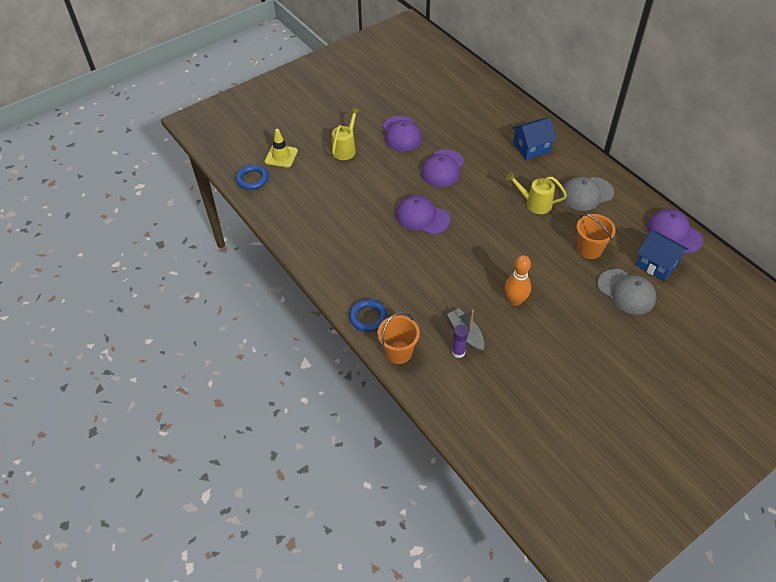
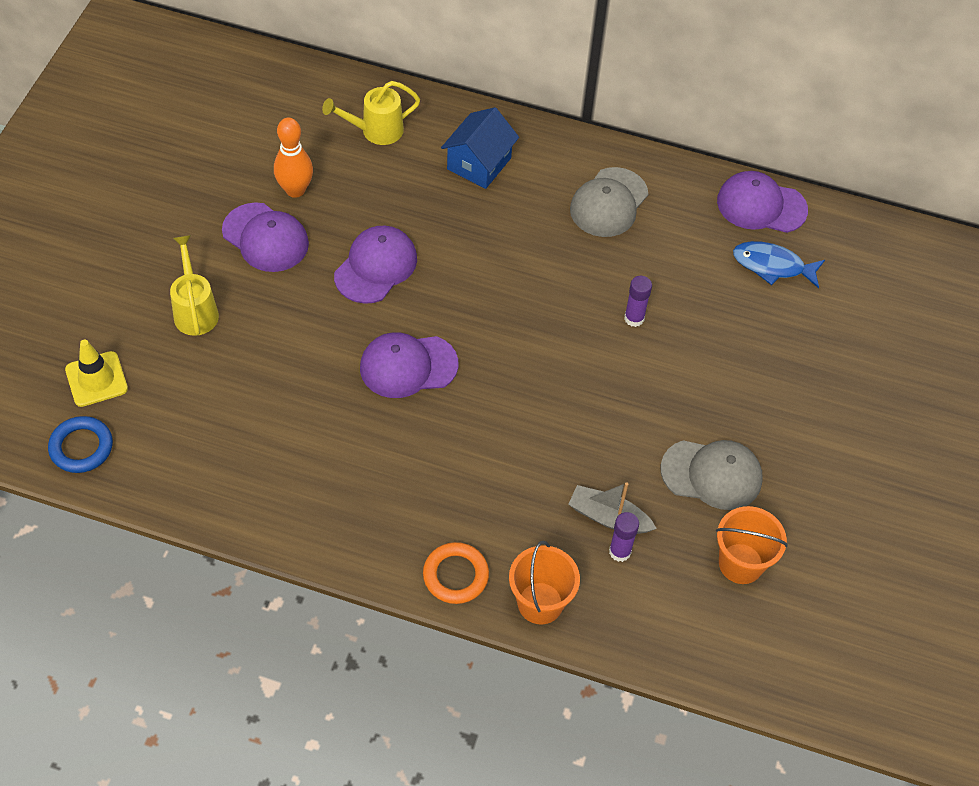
camera: 40 degrees left, 5 degrees up
blue ring [349,299,387,332] -> orange ring [423,542,489,604]
purple cap [421,149,464,187] -> purple cap turned 135 degrees counterclockwise [334,226,417,304]
orange bowling pin [505,255,531,306] -> orange bowling pin moved to [274,118,313,198]
yellow watering can [506,171,567,214] -> yellow watering can moved to [322,81,420,145]
orange bucket [577,214,616,259] -> orange bucket moved to [716,506,788,584]
grey cap [598,269,657,315] -> grey cap moved to [661,440,763,510]
blue house [636,231,688,281] -> blue fish [733,241,825,288]
none -> purple glue stick [624,276,652,327]

